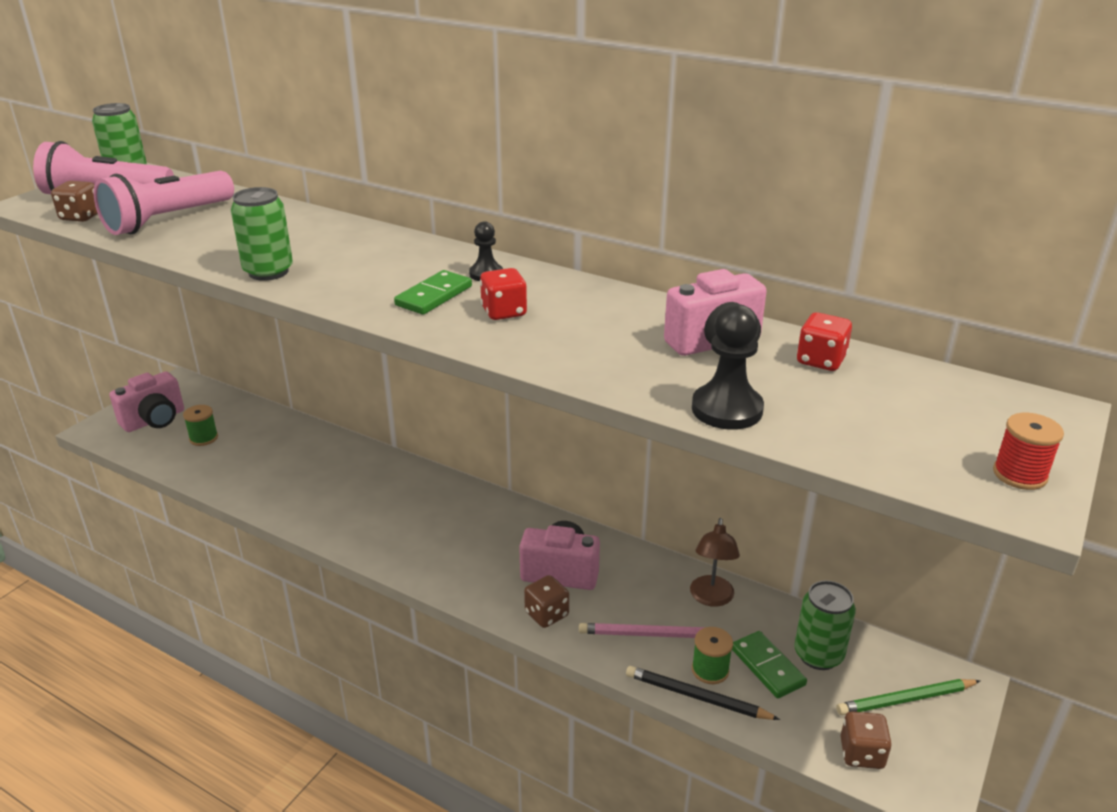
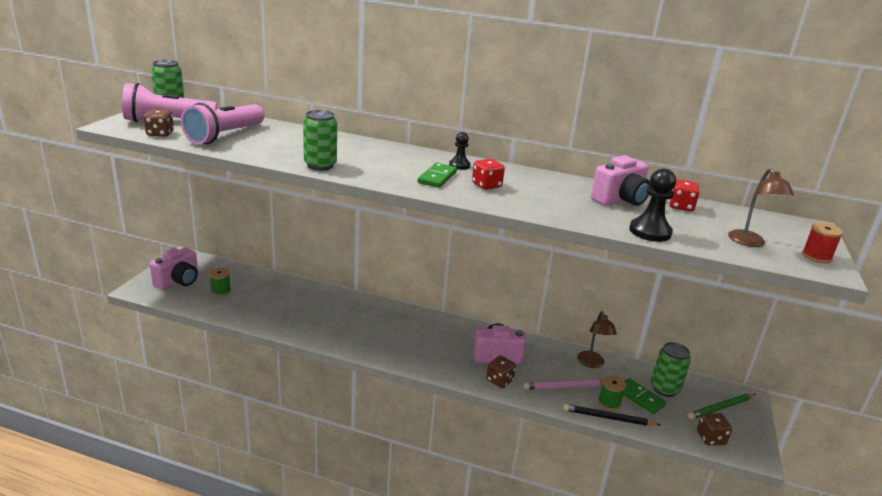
camera: 15 degrees left, 5 degrees down
none -> brown lamp [728,168,794,247]

